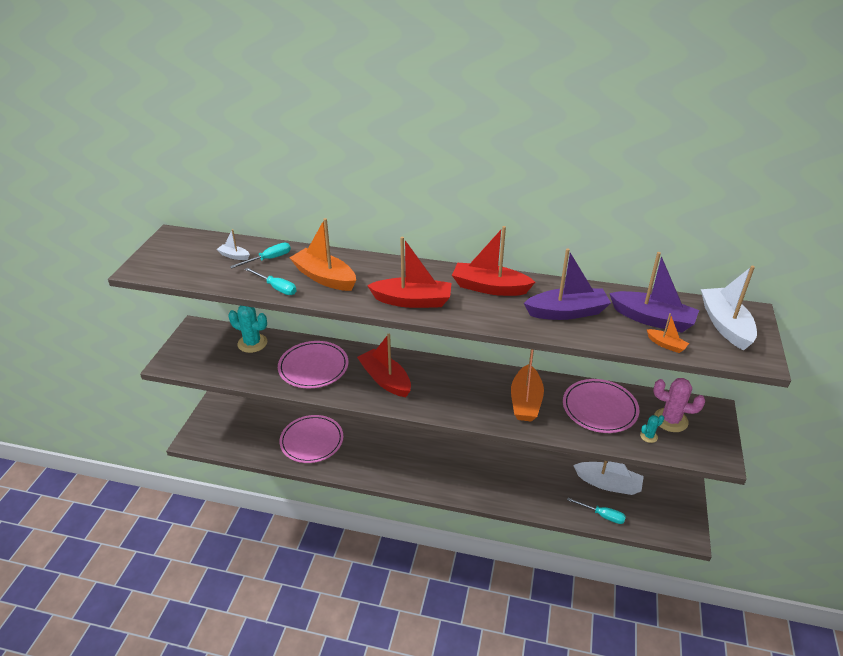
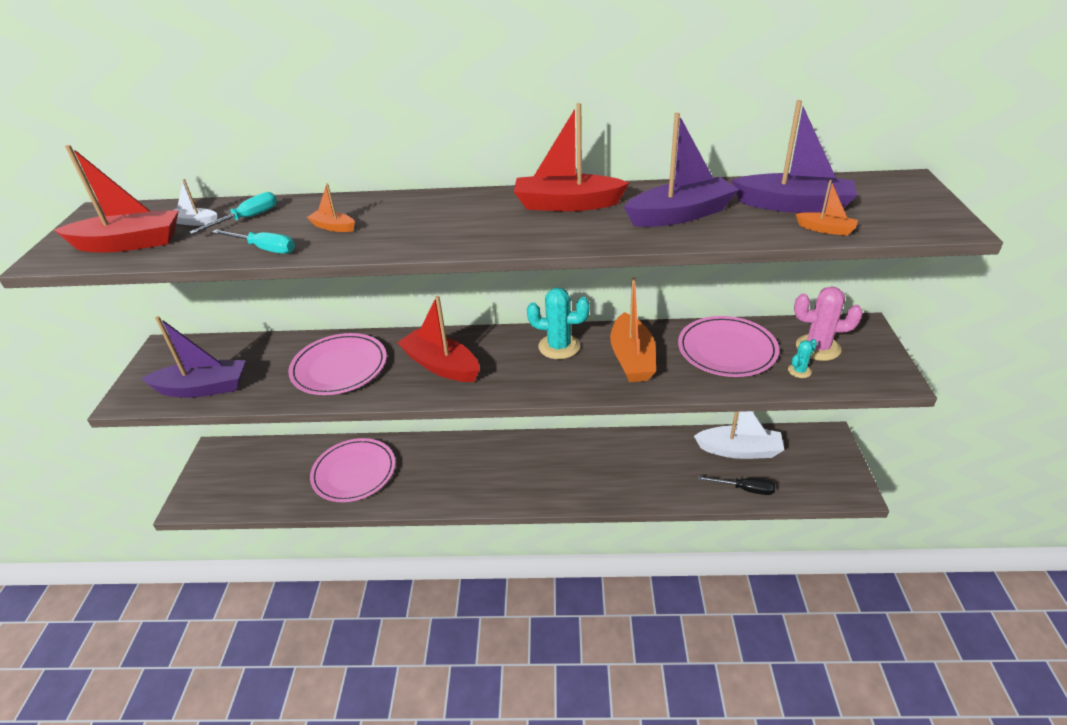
camera: 10 degrees left, 0 degrees up
turquoise cactus [228,306,267,353] -> turquoise cactus moved to [527,288,590,359]
orange boat [289,218,356,291] -> orange boat [307,183,355,232], size x0.47
red boat [367,237,452,308] -> red boat moved to [54,145,179,252]
turquoise screwdriver [567,498,626,524] -> black screwdriver [698,476,775,495]
white boat [701,266,757,350] -> none
none -> purple boat [140,316,246,398]

